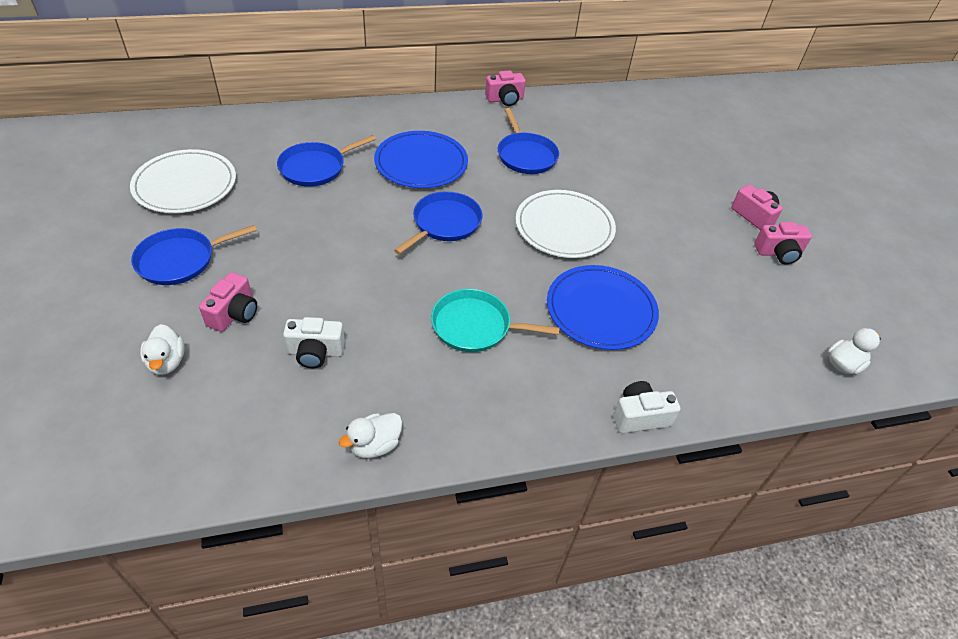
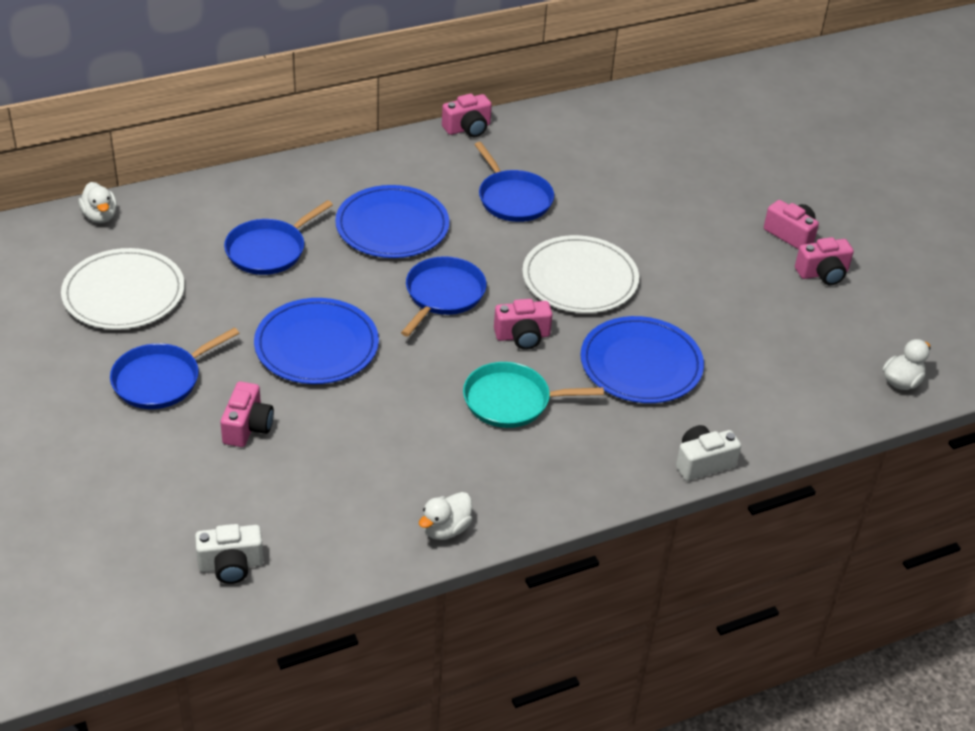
camera: 10 degrees left, 5 degrees down
white duck [140,324,185,375] -> white duck moved to [78,182,117,223]
white camera [283,317,345,368] -> white camera moved to [195,524,264,584]
none -> blue plate [254,298,379,384]
none -> pink camera [494,299,553,350]

